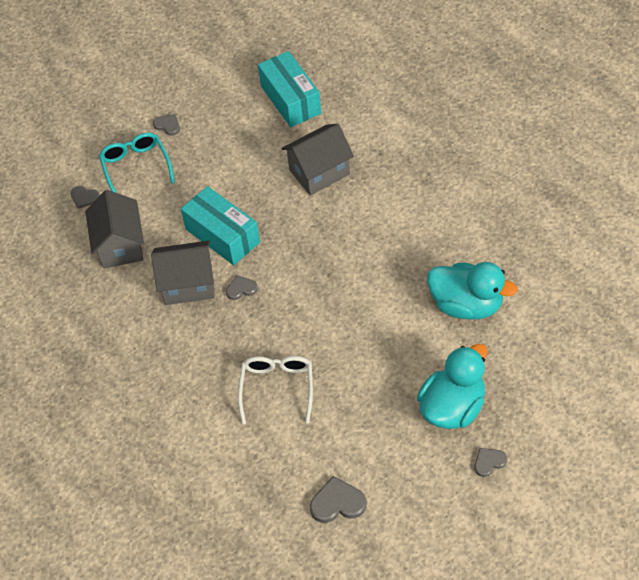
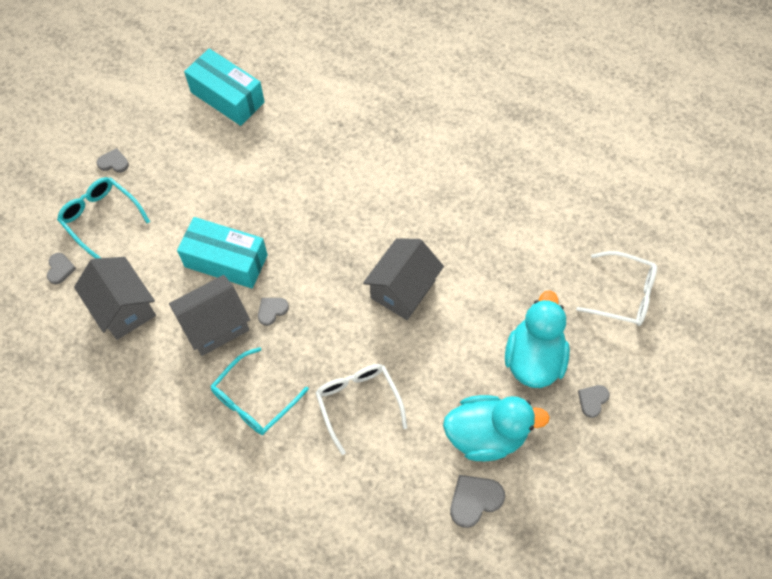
camera: 30 degrees left, 10 degrees up
grey heart [70,186,100,209] -> grey heart turned 90 degrees counterclockwise [47,253,76,284]
grey house [281,124,354,195] -> grey house moved to [363,238,444,320]
turquoise duck [427,262,518,319] -> turquoise duck moved to [443,395,550,461]
none -> turquoise glasses [211,347,309,435]
none -> white glasses [576,251,657,326]

